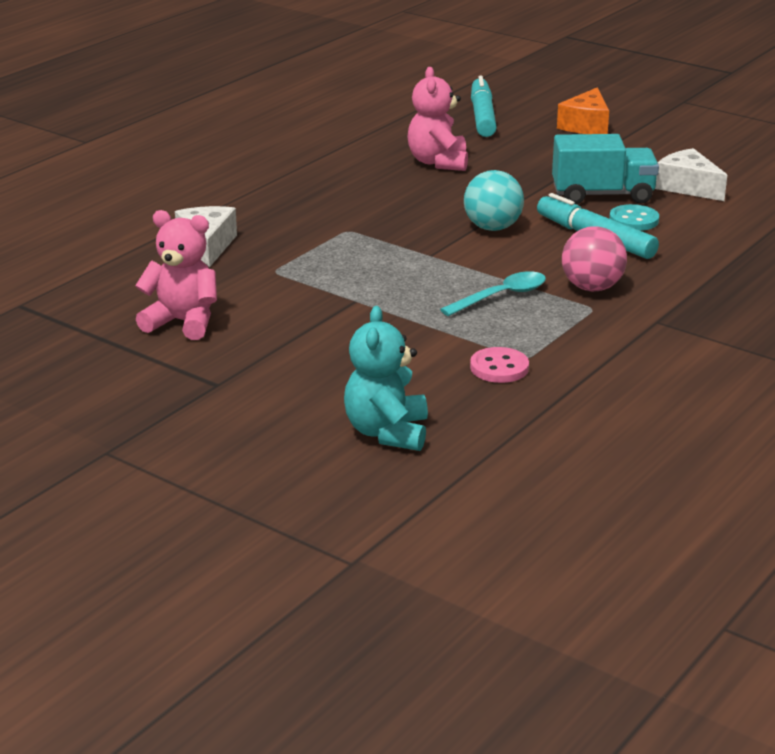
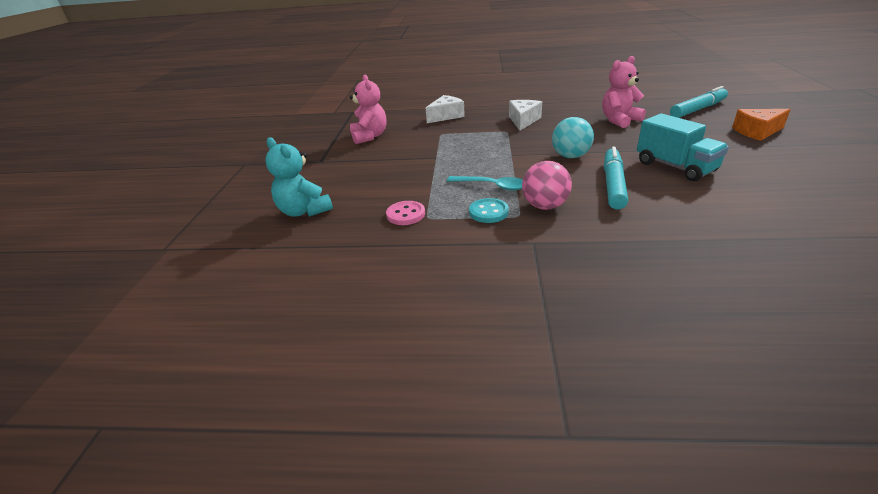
camera: 60 degrees right, 5 degrees up
turquoise teddy bear [344,306,428,451] -> turquoise teddy bear turned 105 degrees counterclockwise [266,138,333,217]
turquoise button [609,204,659,231] -> turquoise button moved to [469,198,509,223]
white cheese [655,148,727,201] -> white cheese moved to [509,100,542,131]

